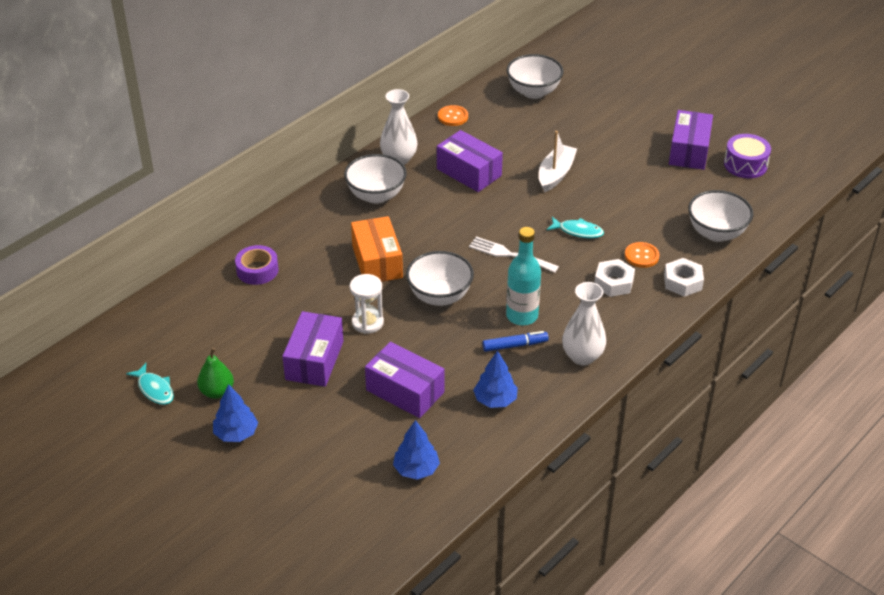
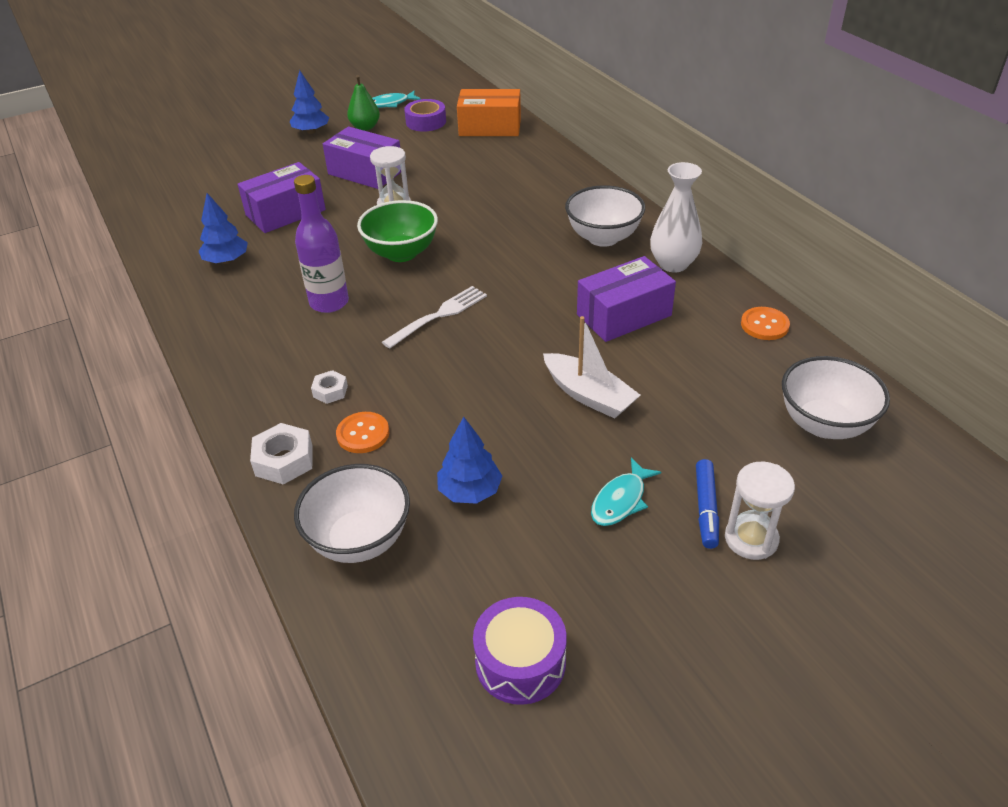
camera: 110 degrees right, 0 degrees up
purple tape [235,245,278,285] -> purple tape moved to [404,99,446,132]
orange box [351,216,403,282] -> orange box moved to [457,89,521,136]
blue tree [393,420,440,480] -> blue tree moved to [437,417,502,504]
white bowl [406,251,474,306] -> green bowl [357,200,438,262]
blue marker [482,331,549,352] -> blue marker moved to [696,459,719,549]
turquoise bottle [506,227,541,325] -> purple bottle [294,175,349,313]
turquoise fish [547,217,604,238] -> turquoise fish moved to [591,458,661,526]
white vase [562,282,606,366] -> none
white nut [594,259,635,297] -> white nut [311,370,348,404], size x0.61
purple box [669,110,713,170] -> none
none -> white hourglass [725,462,795,560]

